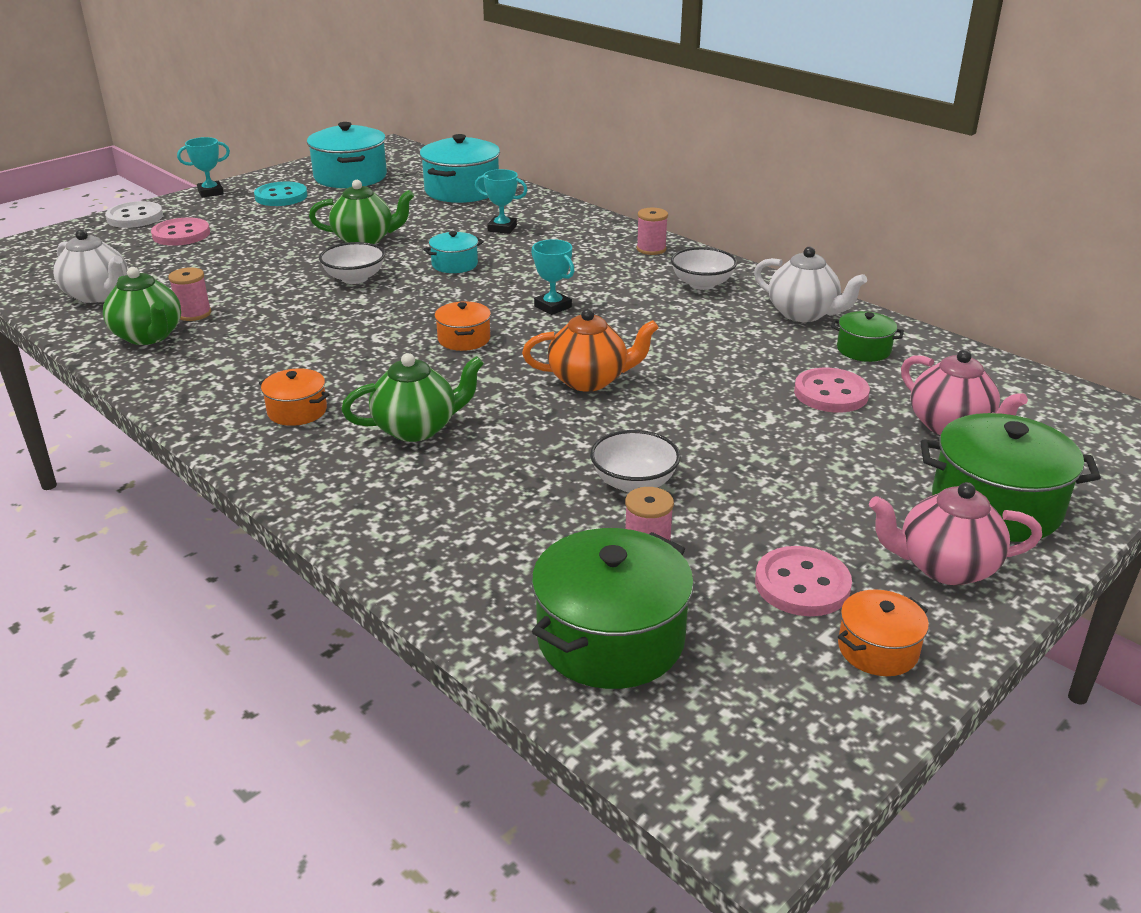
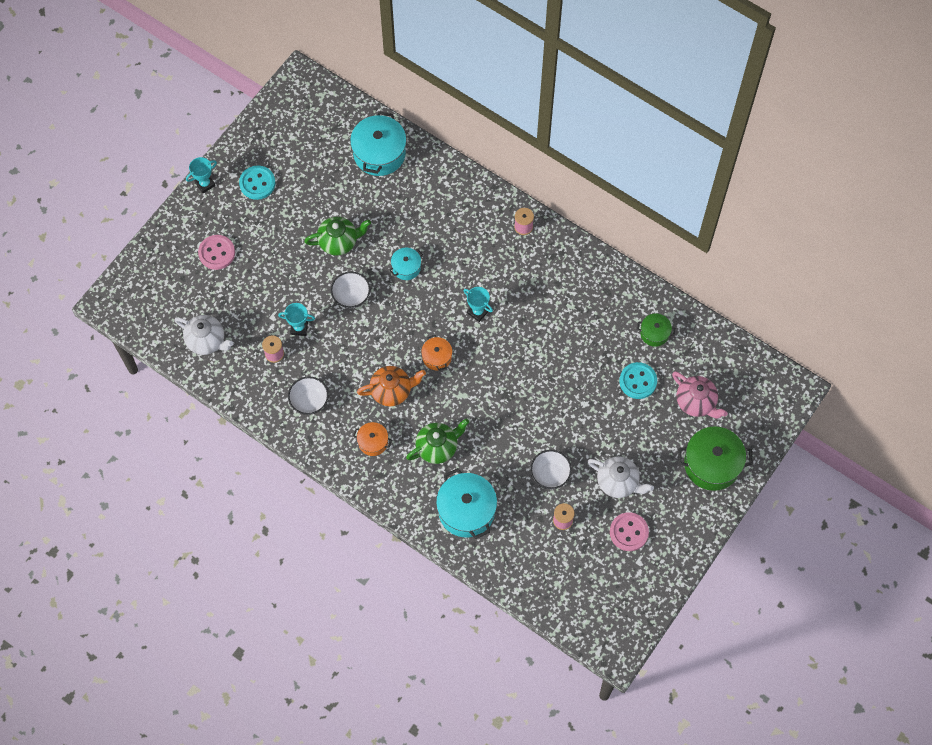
camera: 10 degrees left, 35 degrees up
green teapot [103,267,181,345] -> none
white button [105,201,163,228] -> none
turquoise pot [307,122,387,188] -> turquoise pot moved to [436,468,497,539]
turquoise trophy [475,169,528,234] -> turquoise trophy moved to [278,303,315,336]
orange teapot [522,308,659,392] -> orange teapot moved to [357,366,426,406]
green pot [532,528,694,689] -> none
white bowl [671,247,737,290] -> white bowl moved to [288,377,329,415]
white teapot [754,246,867,322] -> white teapot moved to [587,456,654,498]
pink button [794,368,870,412] -> turquoise button [619,362,657,399]
orange pot [838,589,929,676] -> none
pink teapot [869,482,1042,585] -> none

